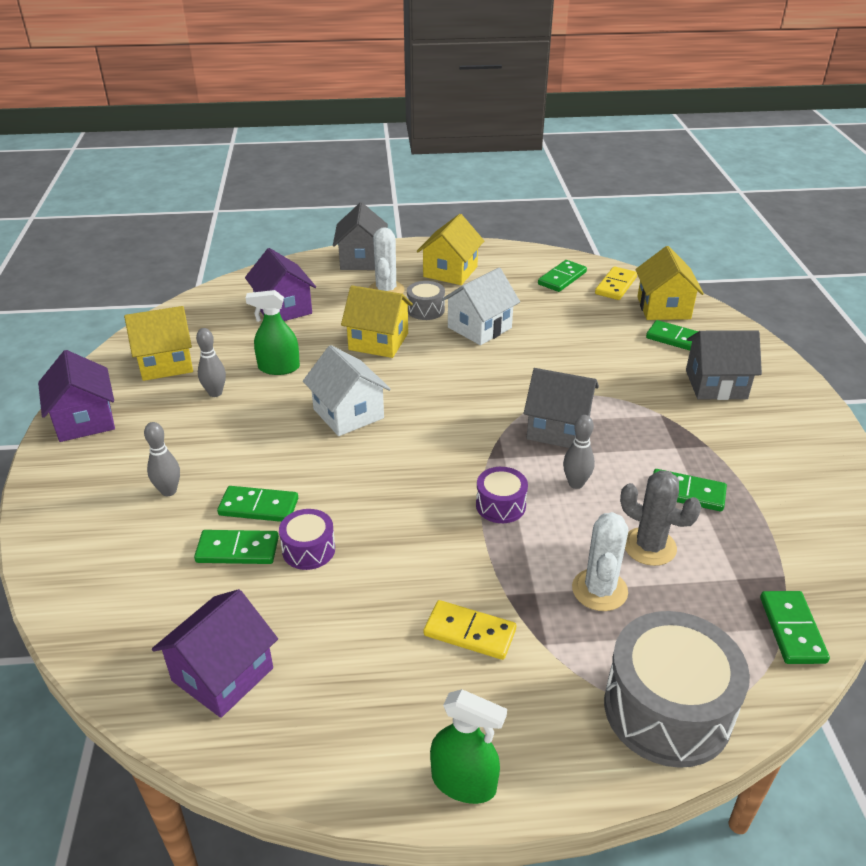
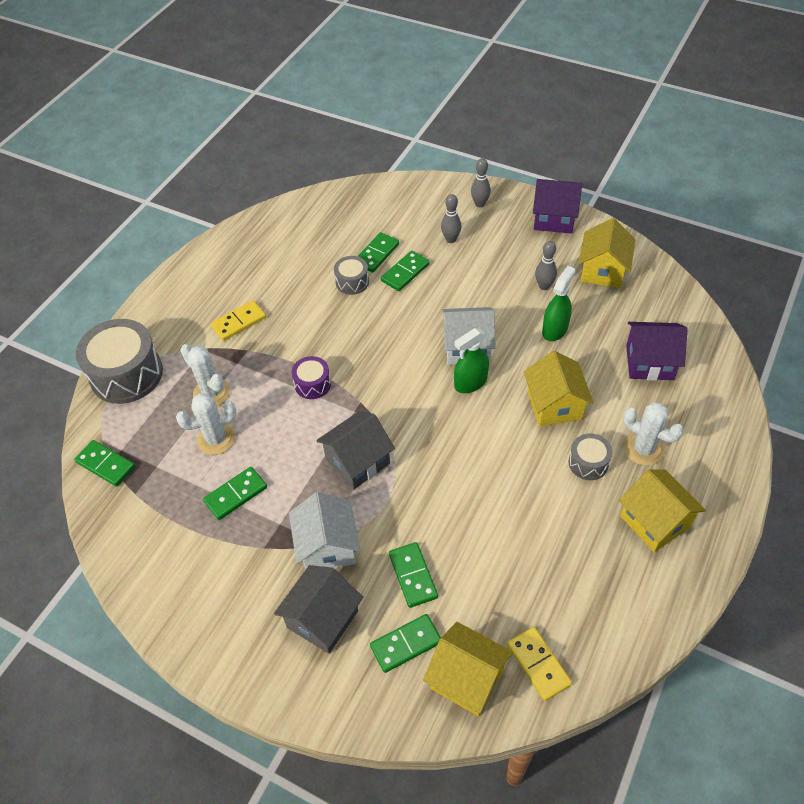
camera: 125 degrees right, 15 degrees up
purple house [152,589,278,718] -> none
purple drum [279,509,335,570] -> grey drum [334,256,369,295]
grey house [333,202,388,270] -> none
yellow house [341,285,413,358] -> yellow house turned 60 degrees counterclockwise [524,351,594,427]
green spray bottle [430,689,507,804] -> green spray bottle moved to [454,328,489,393]
white house [442,268,520,345] -> white house moved to [289,492,360,570]
green domino [538,260,587,292] -> green domino moved to [389,542,438,608]
grey bowling pin [563,415,595,489] -> grey bowling pin moved to [471,158,491,207]
grey cactus [620,470,701,566] -> white cactus [176,393,237,455]

